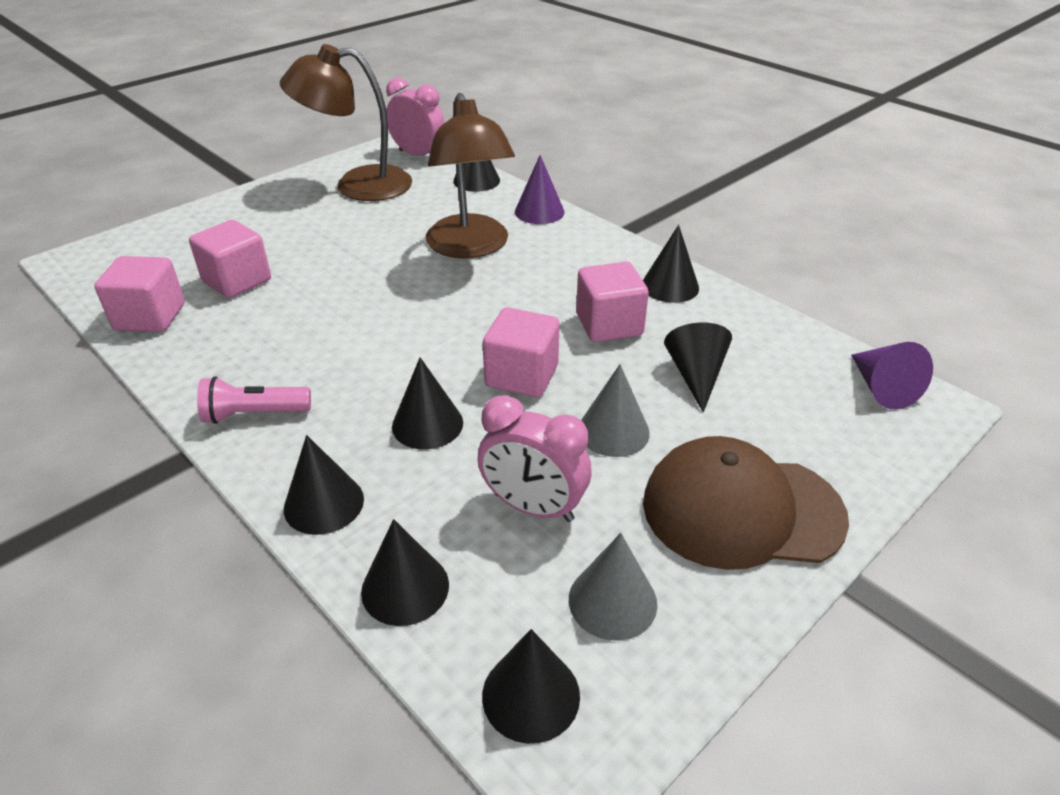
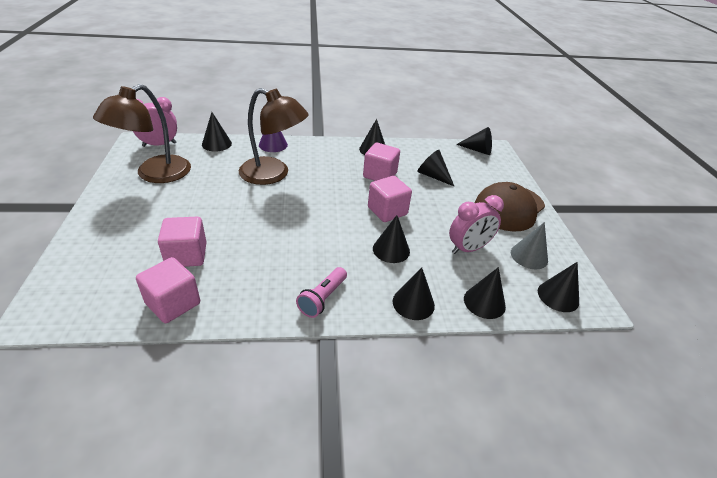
camera: 55 degrees left, 0 degrees up
grey cone [581,364,650,457] -> none
purple cone [851,342,933,410] -> black cone [456,127,492,155]

